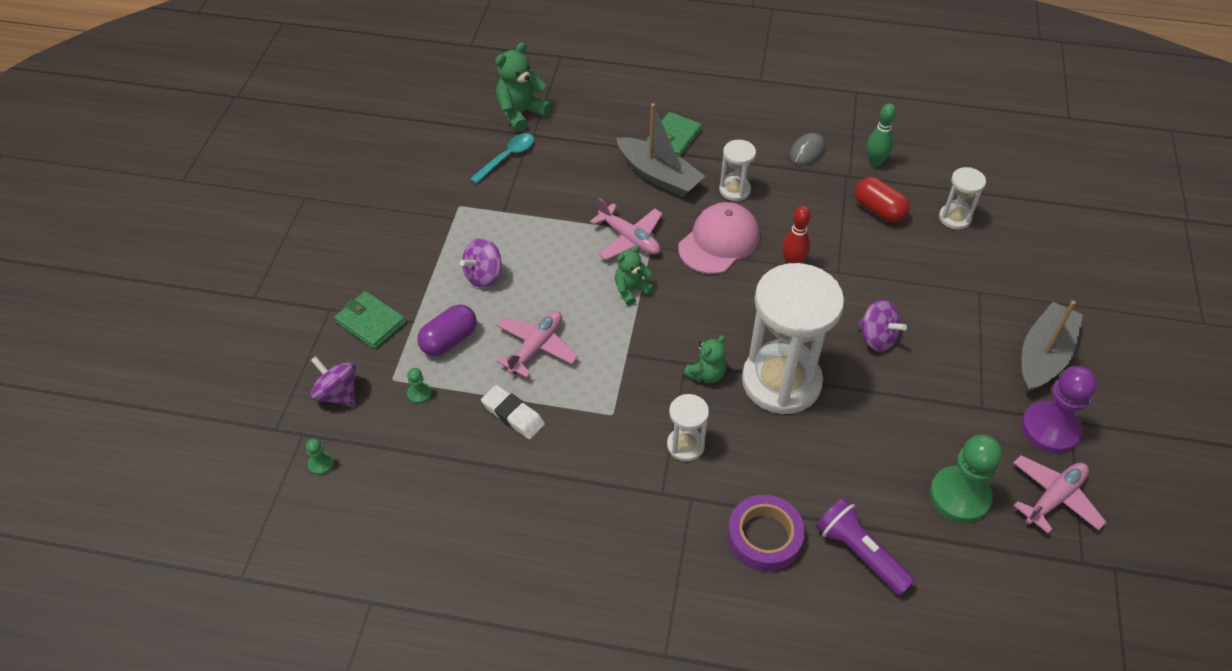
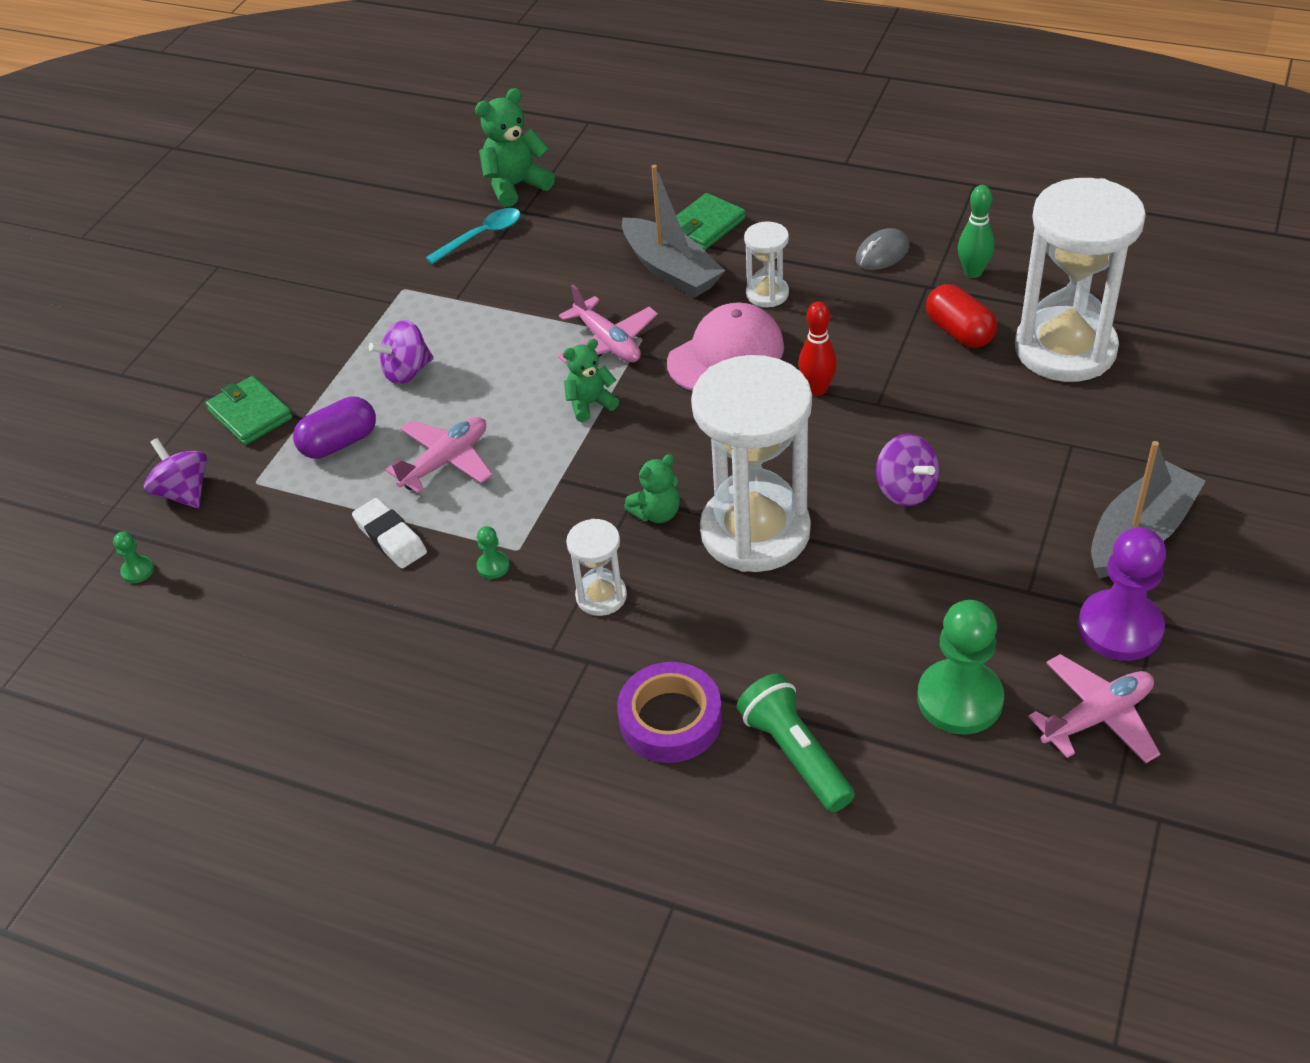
camera: 15 degrees right, 5 degrees down
green pawn [407,368,432,404] -> green pawn moved to [476,526,510,579]
purple flashlight [816,498,915,596] -> green flashlight [737,673,855,812]
white hourglass [939,167,986,230] -> white hourglass [1015,178,1146,382], size x2.20

